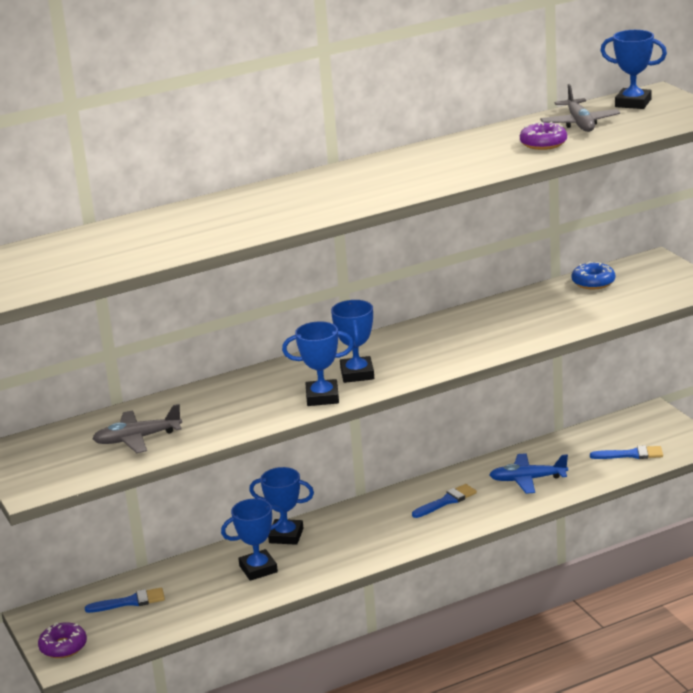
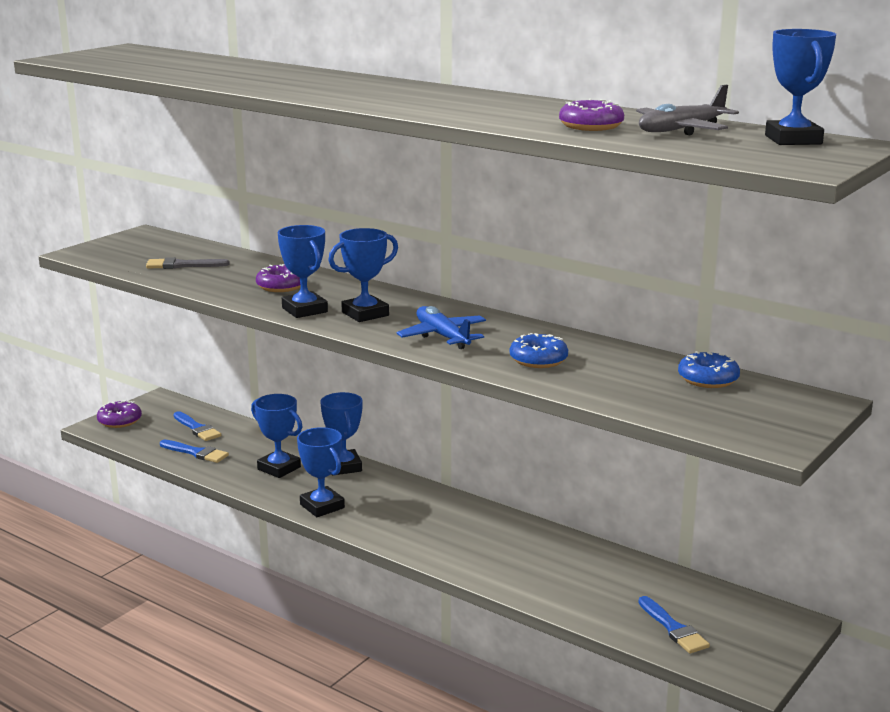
camera: 60 degrees right, 5 degrees down
grey plane [92,404,182,453] -> grey brush [146,257,230,269]
blue brush [412,484,477,518] -> blue brush moved to [160,440,229,463]
blue plane [489,453,568,494] -> blue plane moved to [396,306,486,349]
none -> purple donut [256,264,301,292]
none -> blue trophy [297,427,345,517]
none -> blue donut [510,333,568,368]

